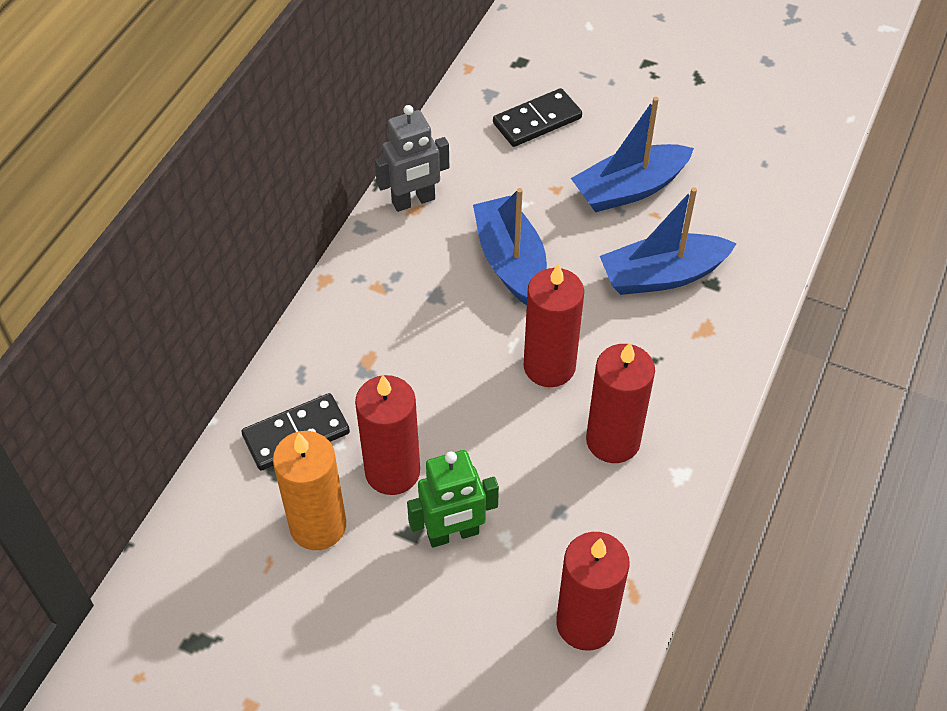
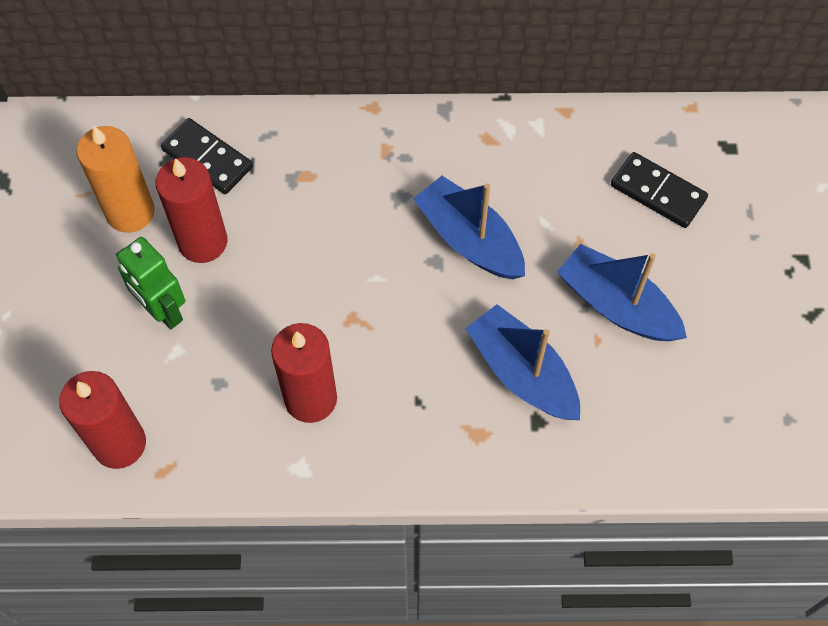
camera: 65 degrees right, 10 degrees up
grey robot [375,105,449,212] -> none
blue boat [473,188,547,305] -> blue boat turned 90 degrees counterclockwise [413,176,525,279]
red candle [523,263,584,387] -> none

